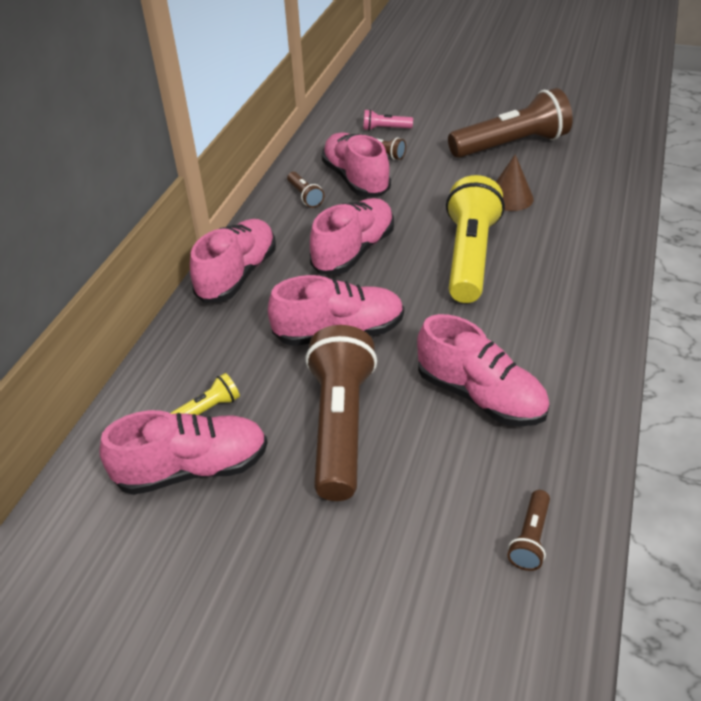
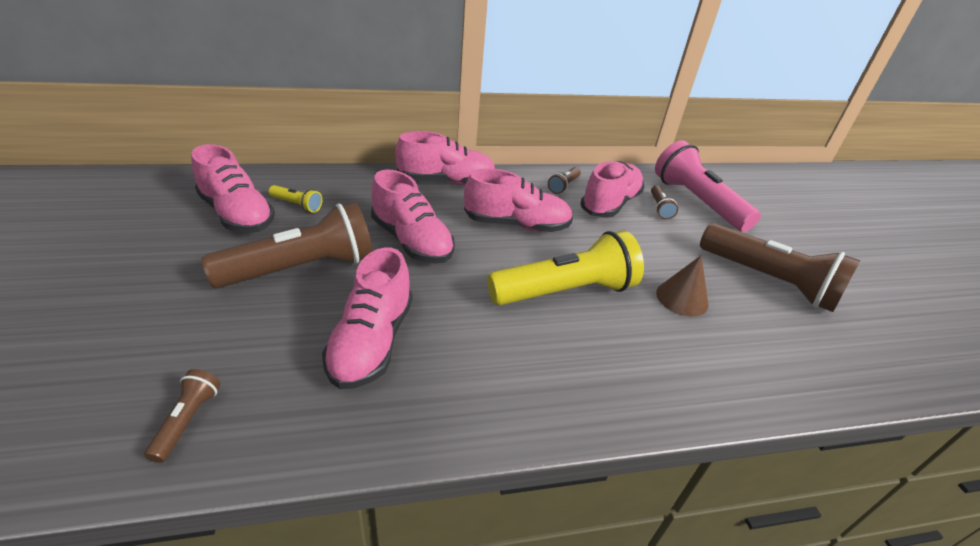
camera: 55 degrees right, 5 degrees down
pink flashlight [363,109,413,131] -> pink flashlight [655,140,761,232], size x2.32
brown flashlight [508,490,550,571] -> brown flashlight turned 105 degrees clockwise [144,369,220,463]

